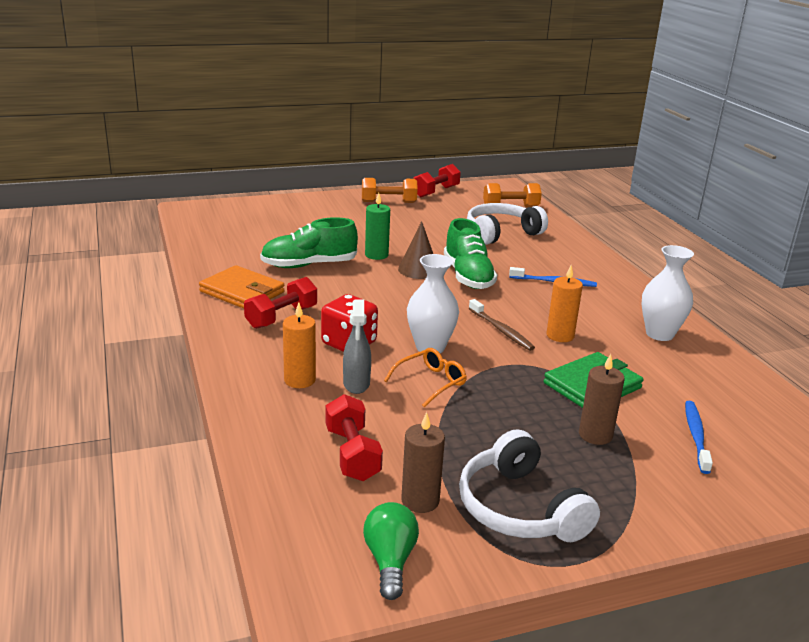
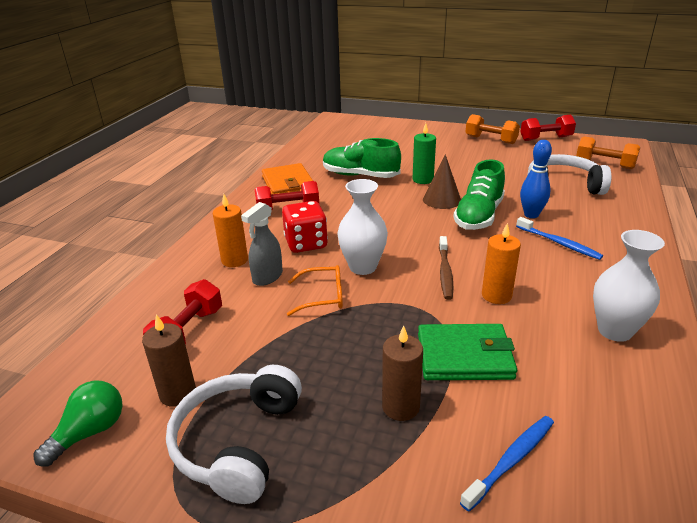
camera: 40 degrees right, 5 degrees up
none -> blue bowling pin [520,140,552,218]

